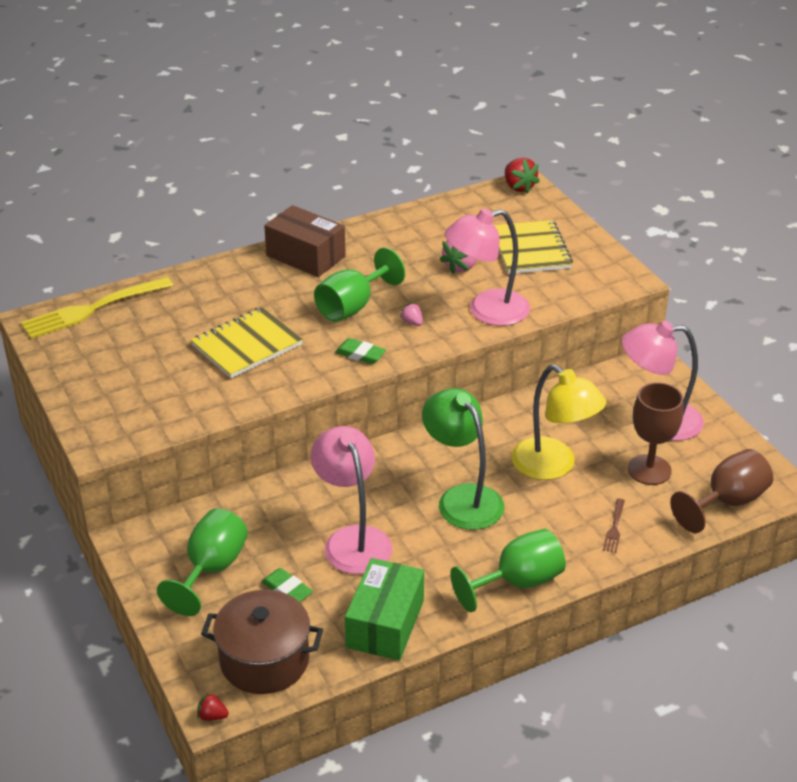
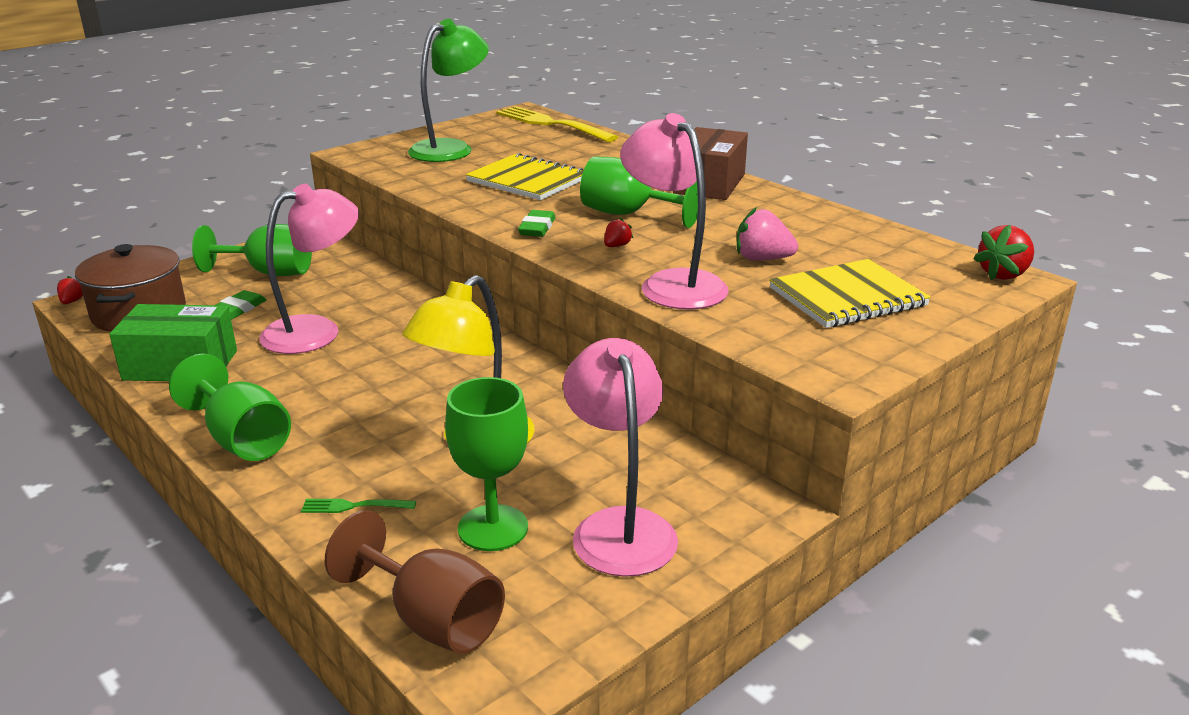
camera: 75 degrees right, 10 degrees down
pink strawberry [400,303,423,326] -> red strawberry [604,218,633,247]
green lamp [422,388,504,530] -> green lamp moved to [408,19,489,162]
brown fork [603,498,625,553] -> green fork [301,499,416,513]
brown goblet [628,382,684,485] -> green goblet [445,377,528,551]

